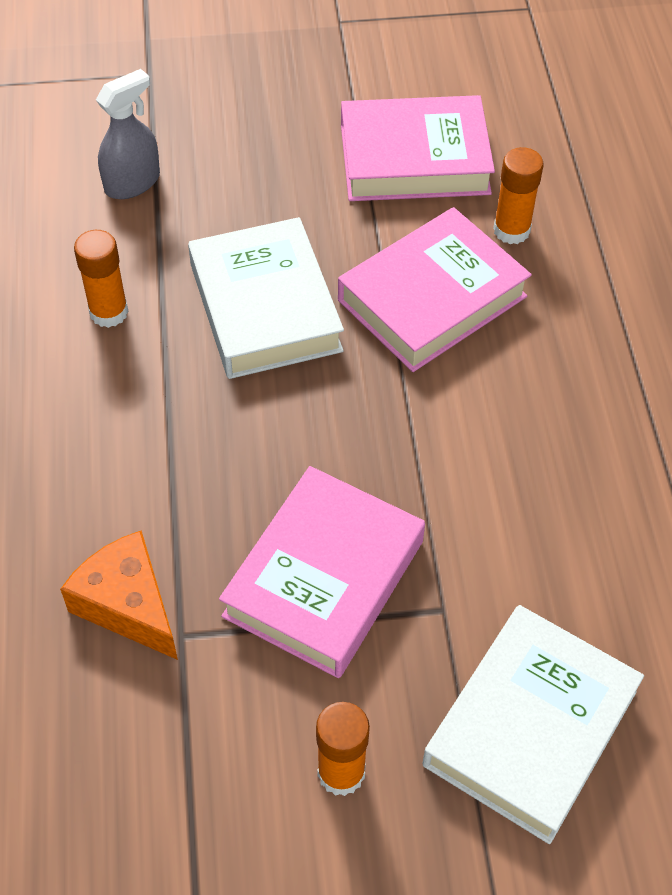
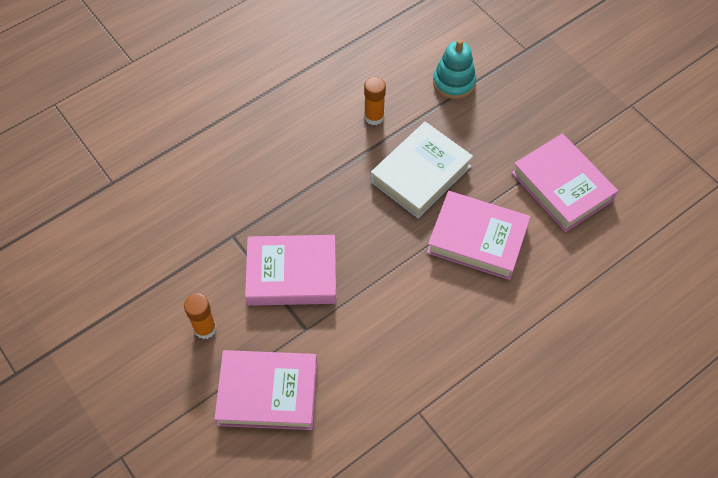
camera: 60 degrees right, 5 degrees up
orange cheese [60,530,178,660] -> none
grey spray bottle [96,69,160,199] -> turquoise stacking toy [433,39,476,99]
white book [422,605,644,844] -> pink book [214,350,317,430]
orange glue stick [493,147,544,244] -> none

